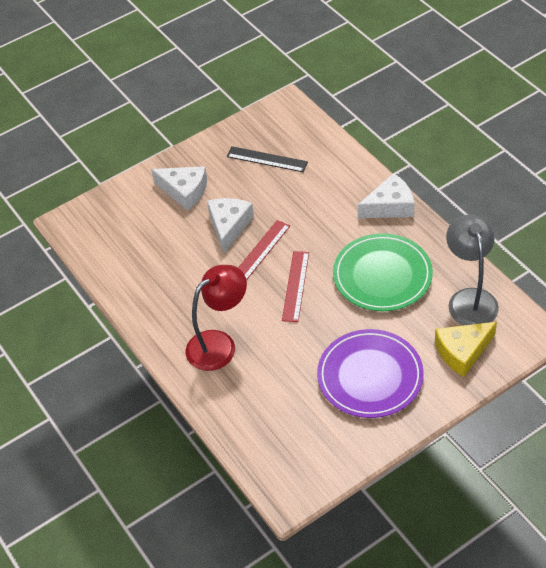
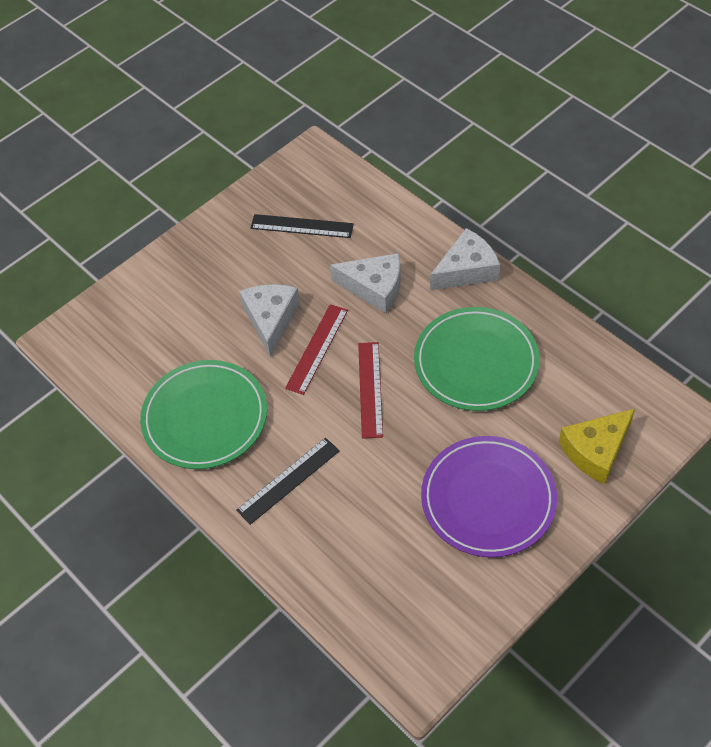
camera: 10 degrees left, 5 degrees up
white cheese [151,166,207,211] -> white cheese moved to [330,253,401,313]
red lamp [186,265,247,371] -> black ruler [236,438,340,525]
grey lamp [446,215,499,325] -> none
none -> green plate [140,360,267,469]

